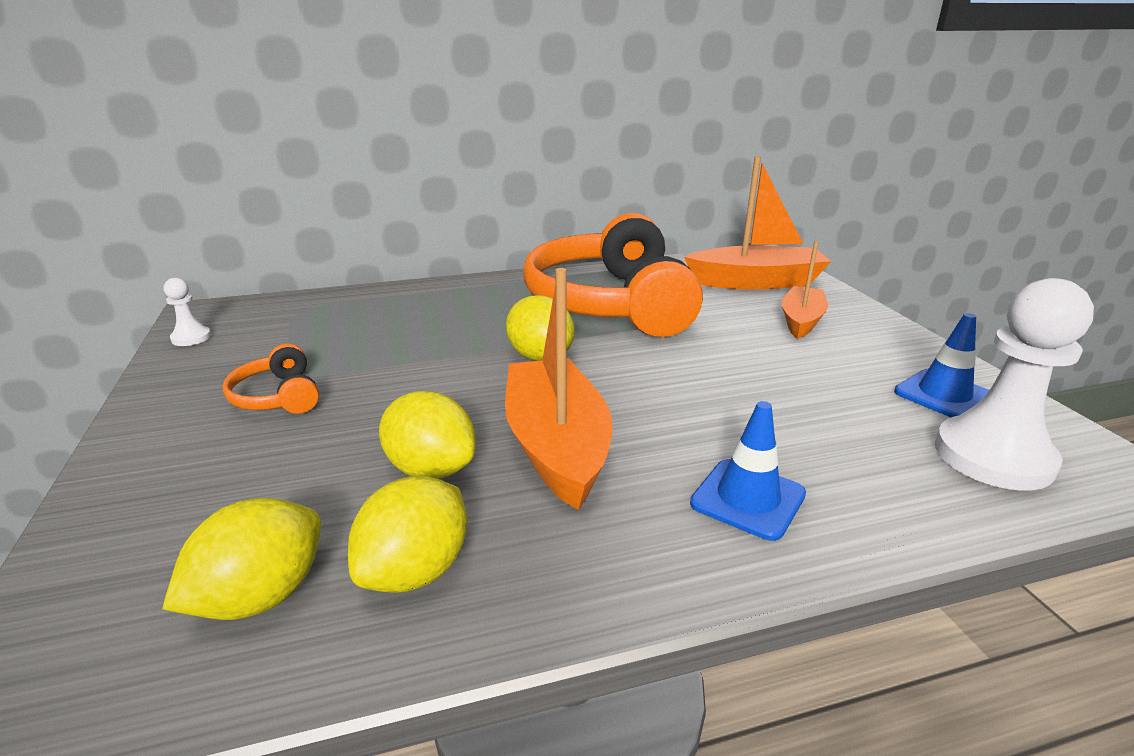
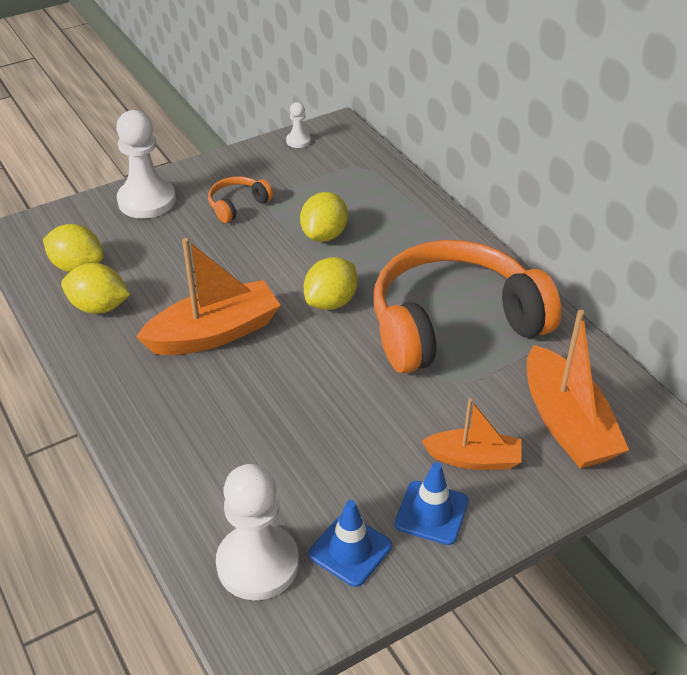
camera: 75 degrees right, 15 degrees up
yellow lemon [379,391,476,479] -> yellow lemon moved to [300,192,348,242]
blue traffic cone [690,401,806,541] -> blue traffic cone moved to [395,462,469,545]
none -> white pawn [116,110,176,219]

